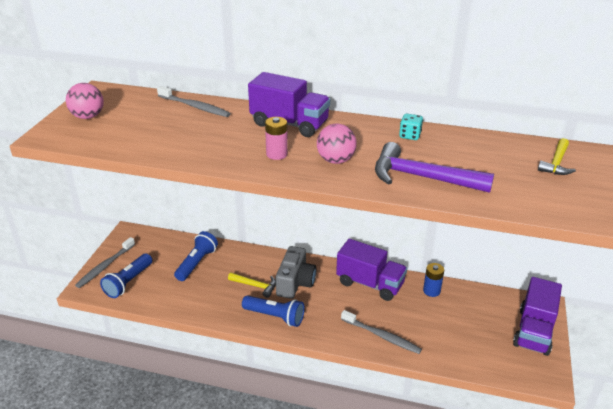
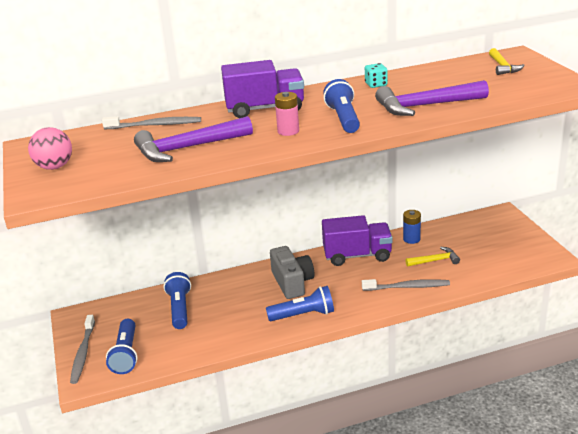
camera: 30 degrees left, 5 degrees down
yellow hammer [228,272,276,298] -> yellow hammer moved to [405,247,460,267]
pink ball [317,123,357,164] -> blue flashlight [323,79,360,133]
purple truck [513,277,562,356] -> none
none -> purple hammer [134,116,253,162]

